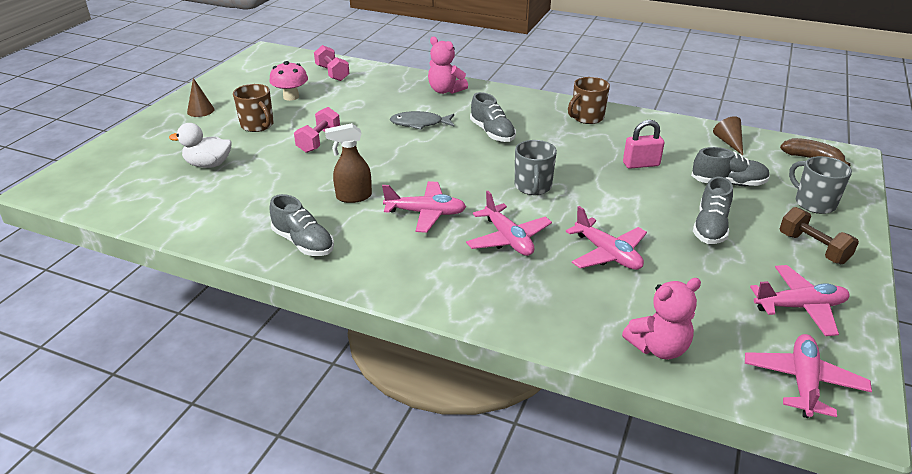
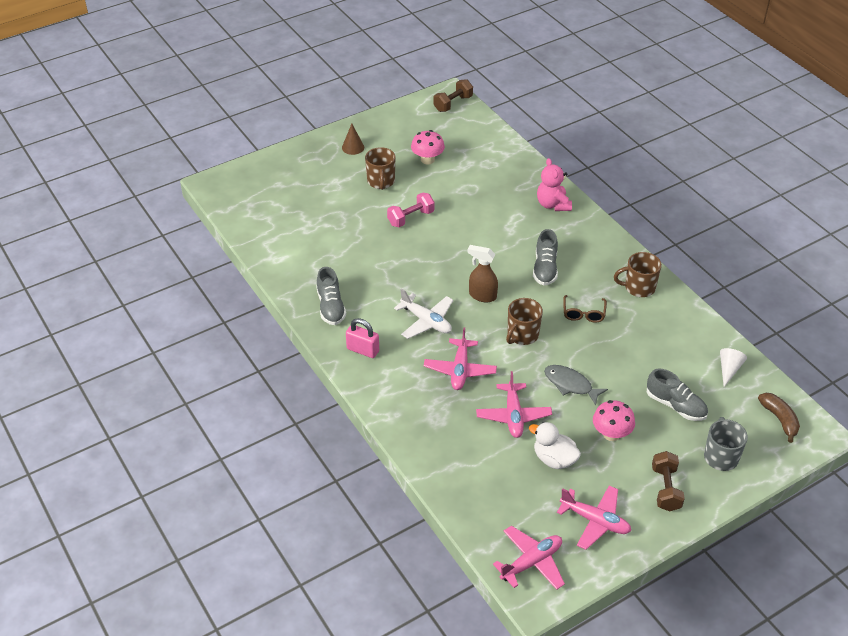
camera: 35 degrees right, 10 degrees up
white duck [169,123,232,168] -> white duck moved to [529,422,581,469]
pink dumbbell [314,45,349,81] -> none
brown spray bottle [325,123,372,203] -> brown spray bottle moved to [467,245,498,302]
pink plane [382,181,466,233] -> white plane [394,288,453,339]
grey fish [390,111,454,130] -> grey fish moved to [544,365,608,405]
grey mug [515,140,557,195] -> brown mug [506,298,543,345]
pink teddy bear [622,278,701,359] -> none
pink padlock [623,120,664,169] -> pink padlock moved to [346,318,379,358]
grey shoe [693,177,733,244] -> pink mushroom [593,400,635,441]
brown cone [713,116,743,155] -> white cone [720,348,747,387]
none -> brown dumbbell [433,79,473,112]
none -> brown glasses [563,295,607,323]

